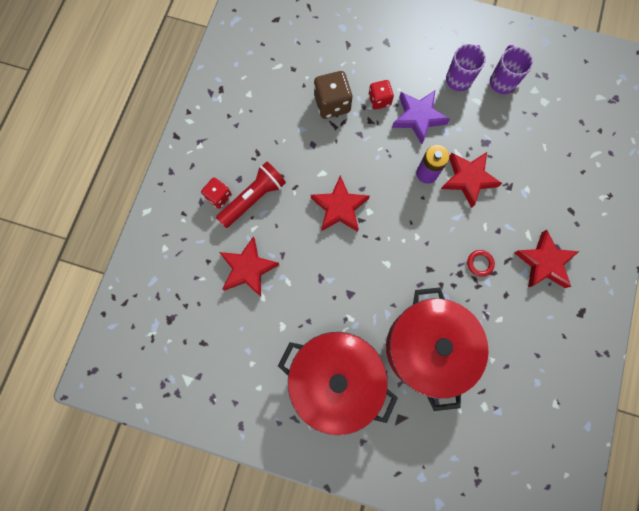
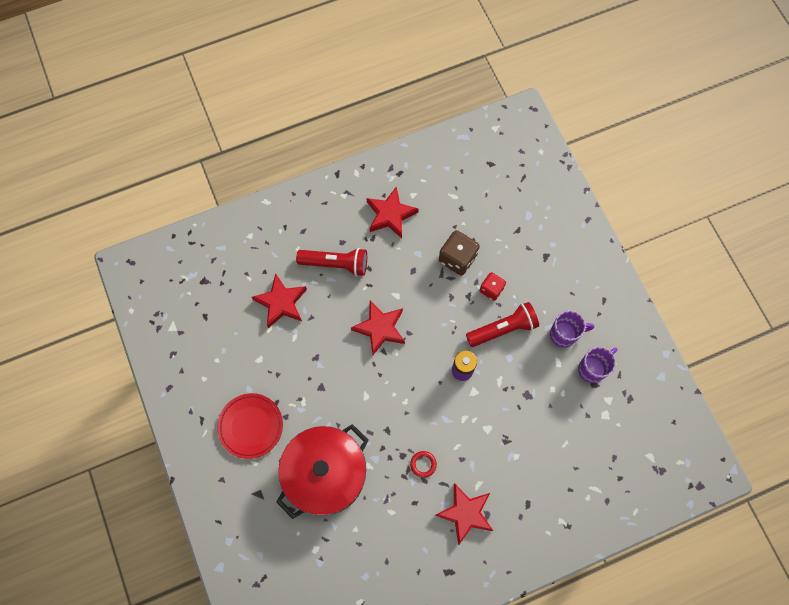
camera: 50 degrees right, 5 degrees down
red dice [201,178,232,209] -> none
red pot [278,332,398,435] -> red plate [217,393,283,459]
purple star [392,90,450,144] -> red flashlight [466,302,539,347]
red star [441,152,502,208] -> red star moved to [366,186,419,238]

